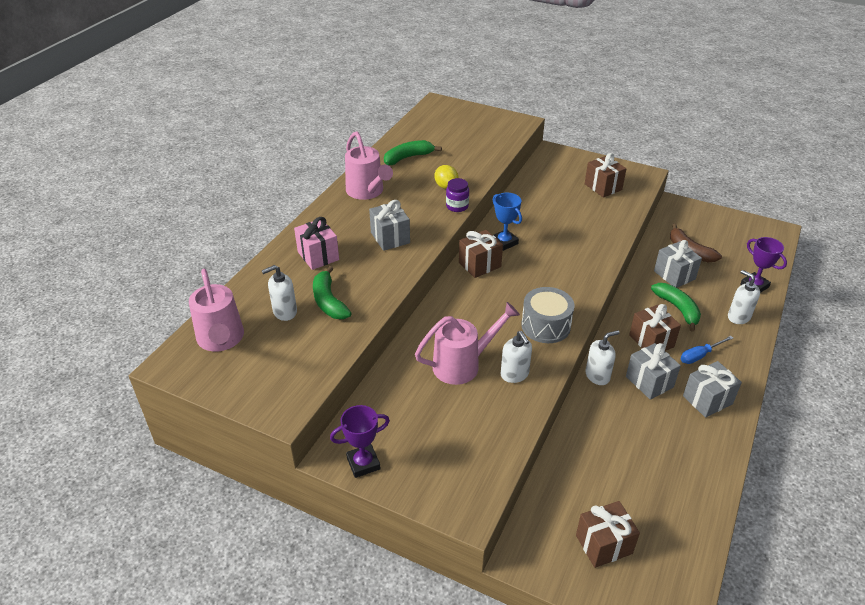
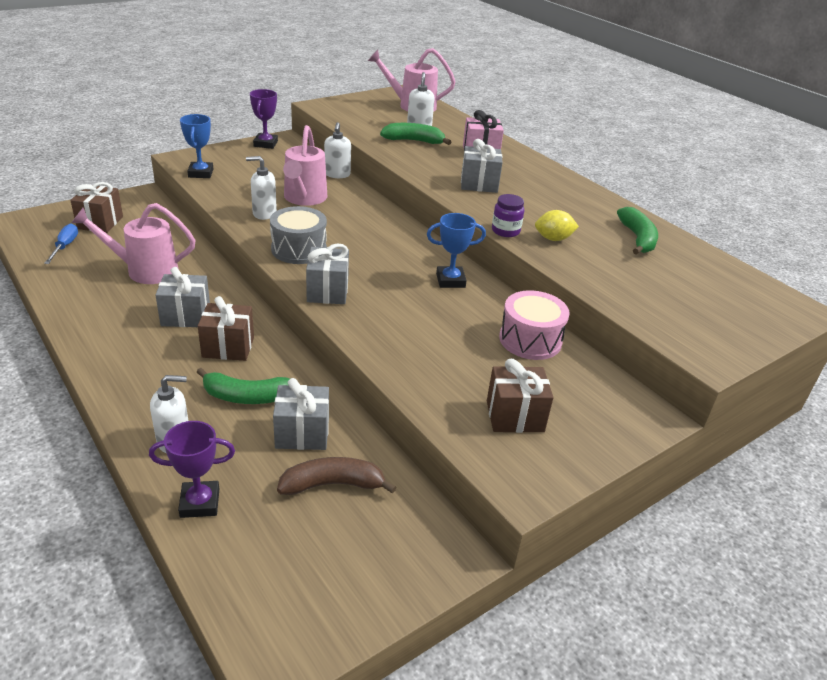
camera: 115 degrees right, 5 degrees down
pink watering can [345,132,393,200] -> pink watering can moved to [71,203,196,284]
brown gift [459,230,503,278] -> none
white soap dispenser [585,330,620,385] -> white soap dispenser moved to [324,122,351,178]
blue screwdriver [681,336,733,364] -> blue screwdriver moved to [44,224,78,264]
grey gift [683,361,742,418] -> grey gift moved to [306,243,349,304]
none -> blue trophy [180,114,213,178]
none -> pink drum [499,290,570,360]

